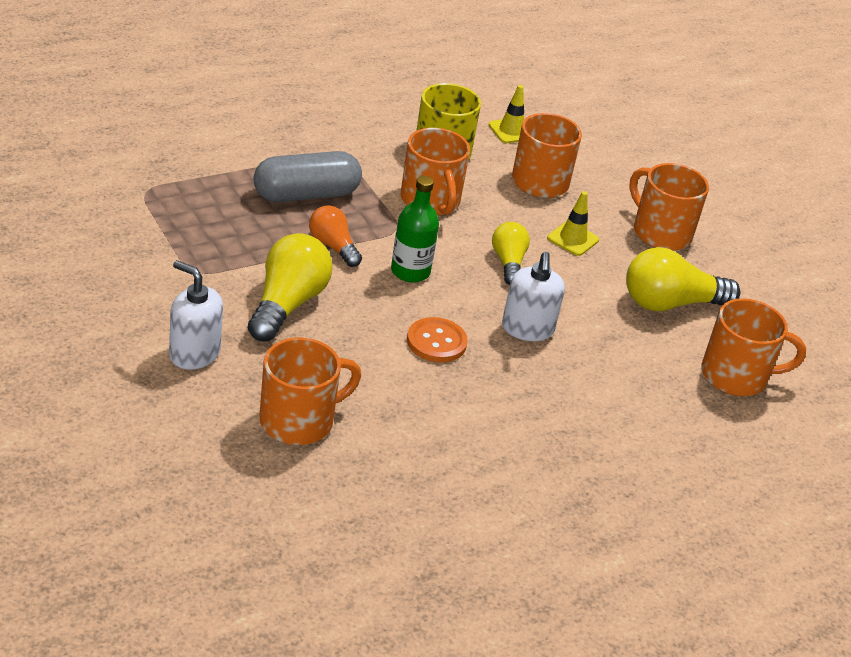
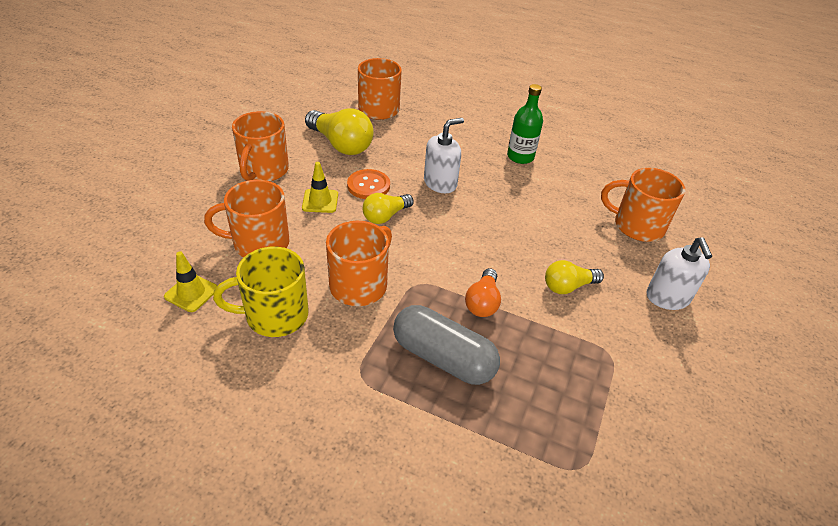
camera: 125 degrees left, 5 degrees up
yellow light bulb [248,233,333,342] -> yellow light bulb [545,260,604,294], size x0.61
green bottle [391,176,439,283] -> green bottle moved to [507,84,543,164]
orange button [407,317,468,363] -> orange button moved to [347,169,390,199]

